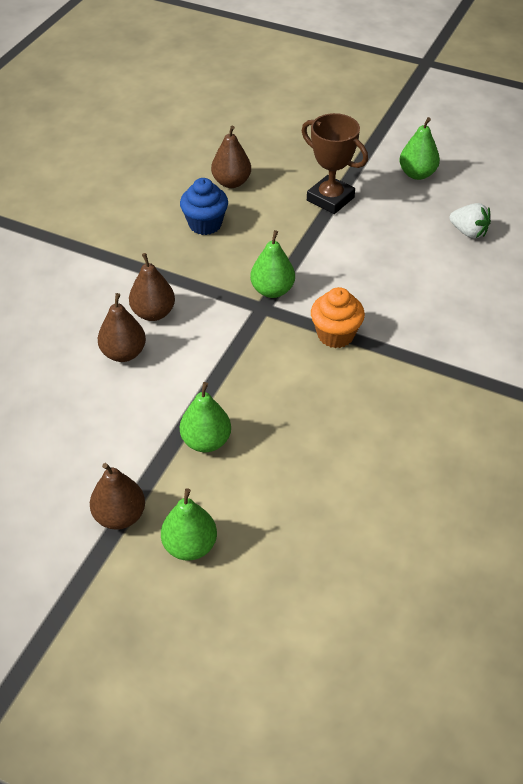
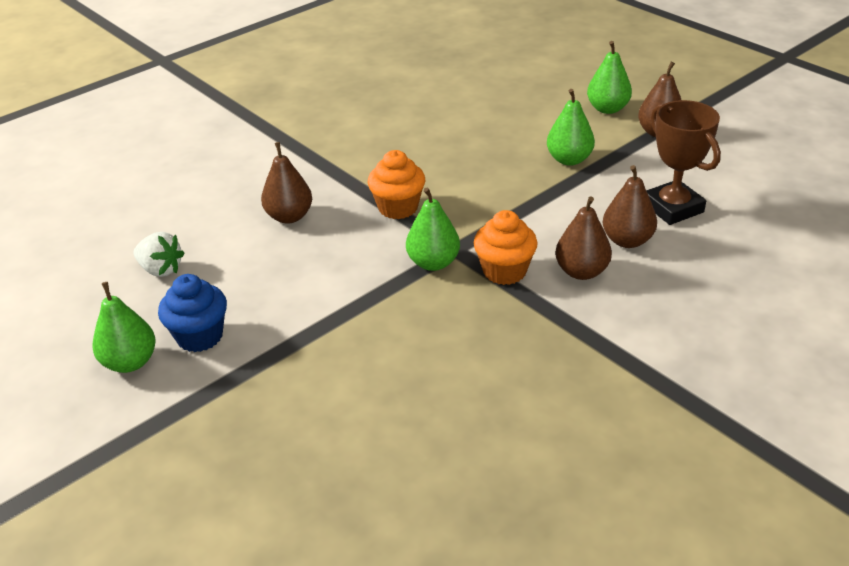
camera: 155 degrees left, 10 degrees down
blue cupcake [180,178,228,235] -> blue cupcake moved to [158,274,227,352]
brown pear [211,125,251,188] -> brown pear moved to [261,142,312,224]
brown trophy [302,113,368,214] -> brown trophy moved to [646,100,721,225]
white strawberry [449,203,491,239] -> white strawberry turned 150 degrees clockwise [134,232,185,277]
none -> orange cupcake [474,210,538,285]

